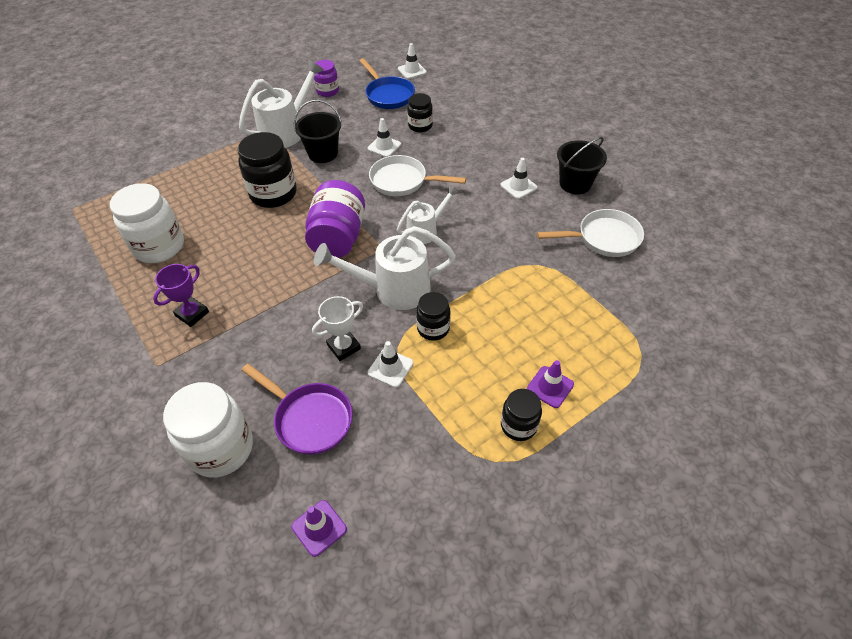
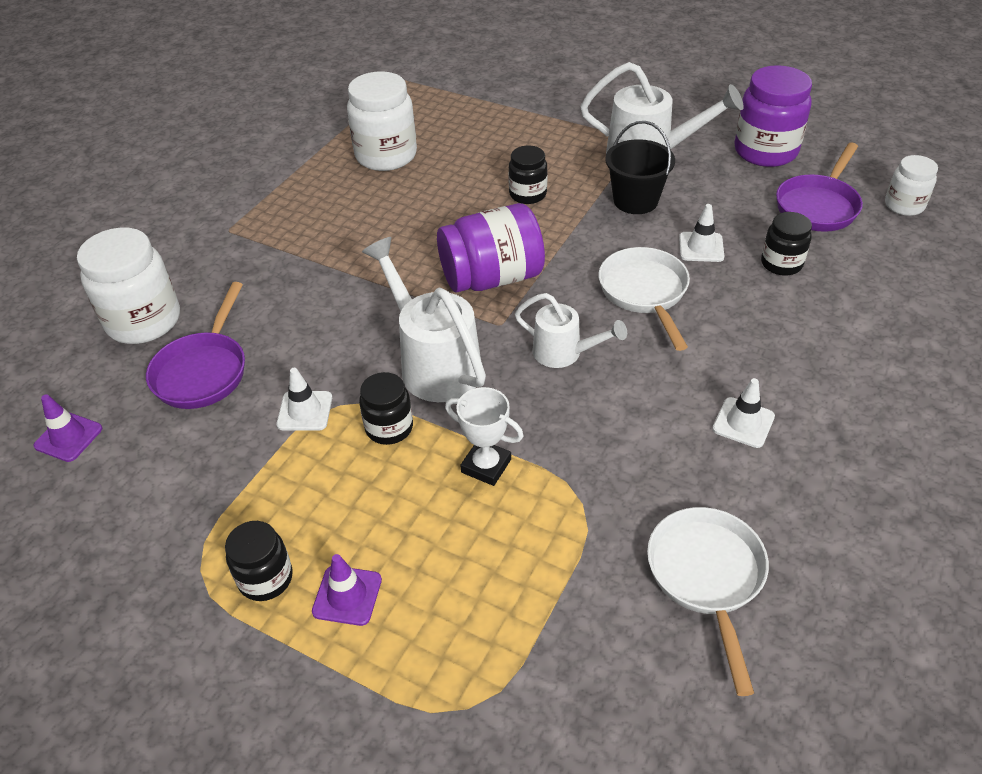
camera: 65 degrees right, 5 degrees down
purple trophy [153,264,209,327] -> none
black jar [237,132,297,208] -> black jar [508,145,548,204], size x0.57
white trophy [312,296,363,361] -> white trophy moved to [445,387,524,486]
purple jar [314,60,339,97] -> purple jar [734,65,812,167], size x1.75
blue pan [359,58,415,109] -> purple pan [776,142,863,232]
white traffic cone [398,43,427,79] -> white jar [885,155,938,216]
white pan [537,209,644,257] -> white pan turned 150 degrees counterclockwise [647,507,769,696]
black bucket [557,137,607,194] -> none

